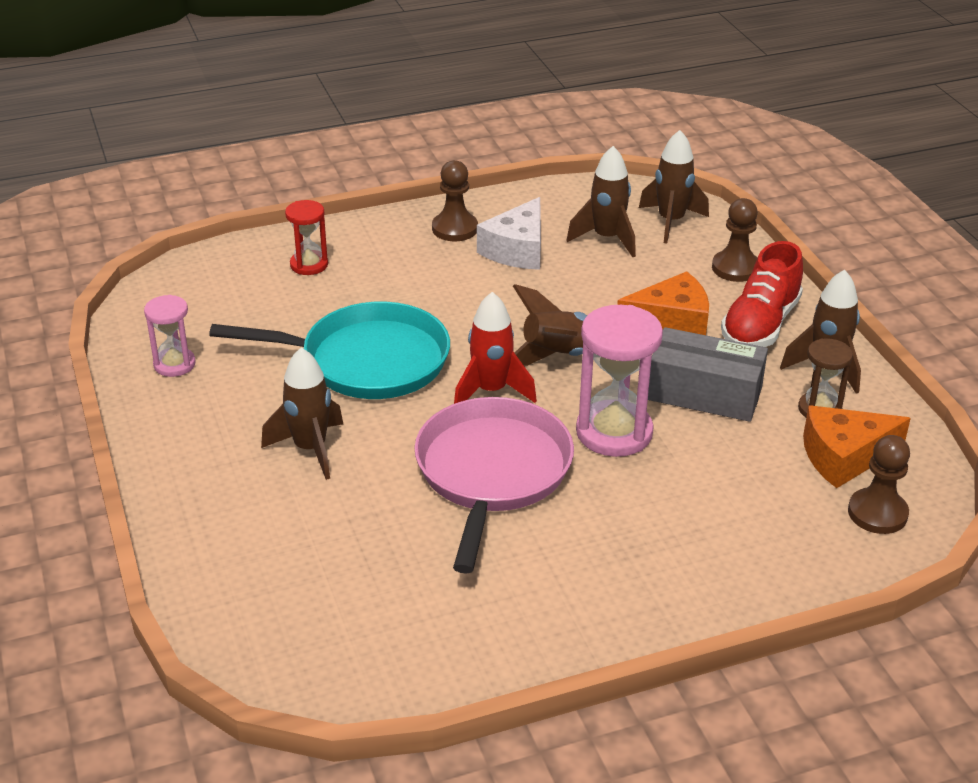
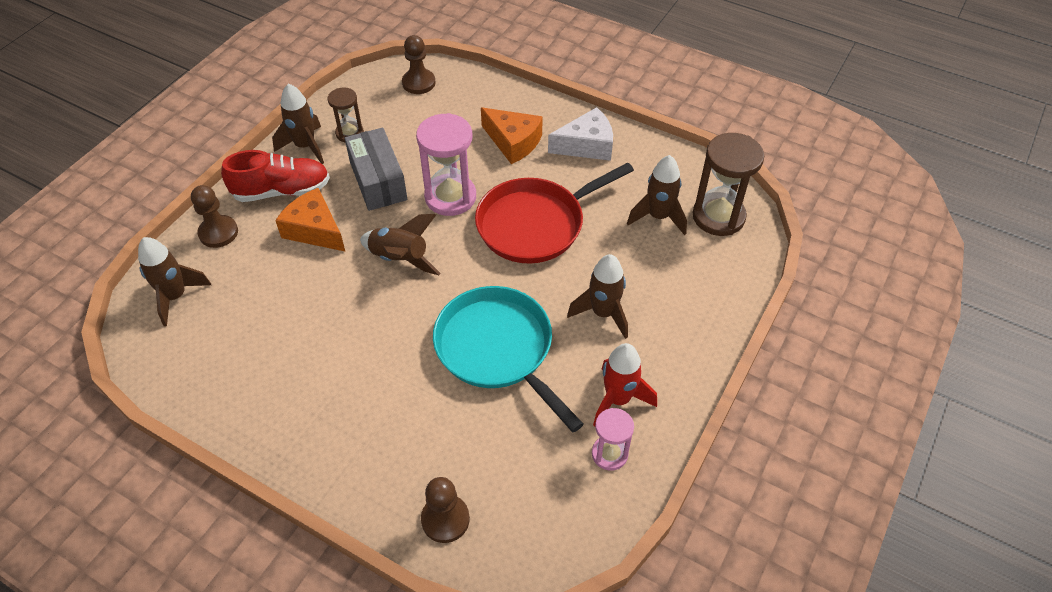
camera: 130 degrees left, 15 degrees up
red hourglass [285,200,328,275] -> none
pink pan [414,397,574,574] -> red pan [475,163,634,264]
brown pawn [432,160,478,241] -> brown pawn moved to [421,477,470,543]
red rocket [454,292,537,404] -> red rocket moved to [593,343,657,426]
white cheese [477,197,541,270] -> white cheese moved to [548,107,613,161]
brown rocket [566,146,636,257] -> brown rocket moved to [627,155,687,235]
orange cheese [803,405,911,488] -> orange cheese moved to [481,108,543,164]
none -> brown hourglass [693,133,764,236]

